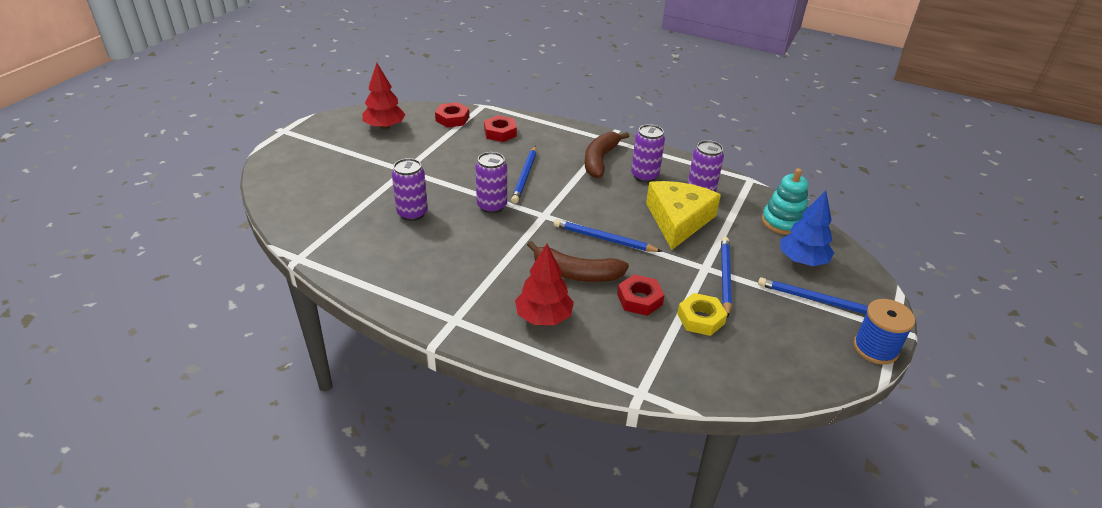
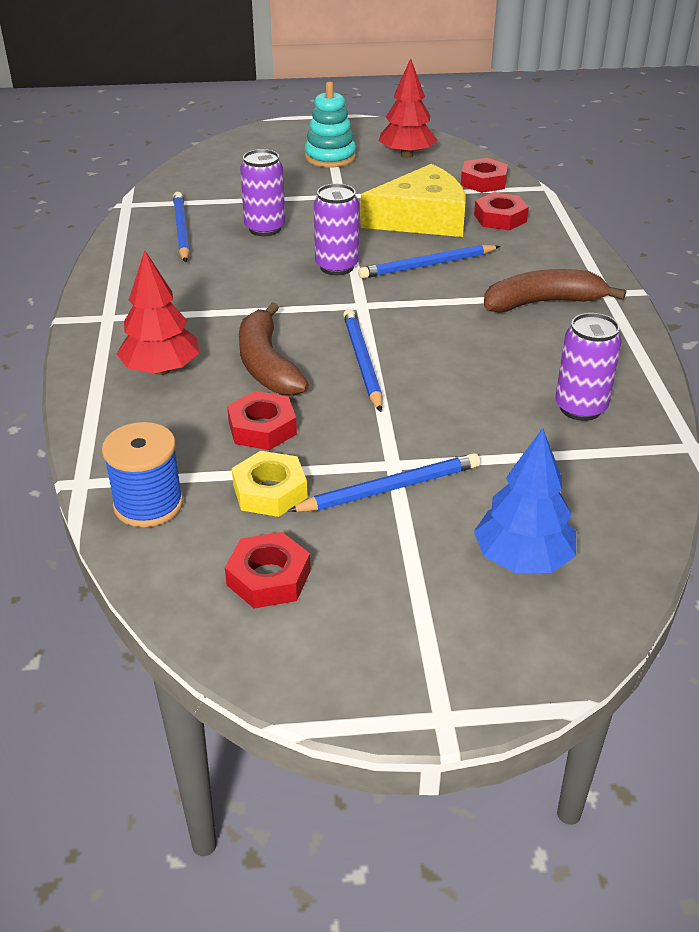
camera: 60 degrees right, 0 degrees up
purple can [631,124,665,183] -> none
yellow cheese [646,181,721,250] -> yellow cheese moved to [360,164,466,237]
blue pencil [758,277,868,314] -> blue pencil moved to [173,192,190,263]
turquoise stacking toy [762,168,808,235] -> turquoise stacking toy moved to [305,81,356,167]
blue spool [853,299,915,365] -> blue spool moved to [102,422,183,527]
none -> red nut [225,532,311,608]

